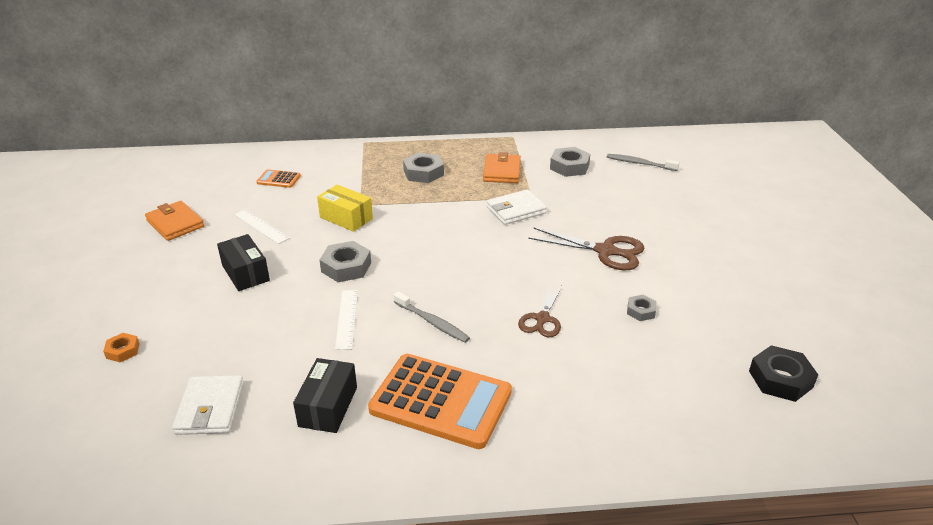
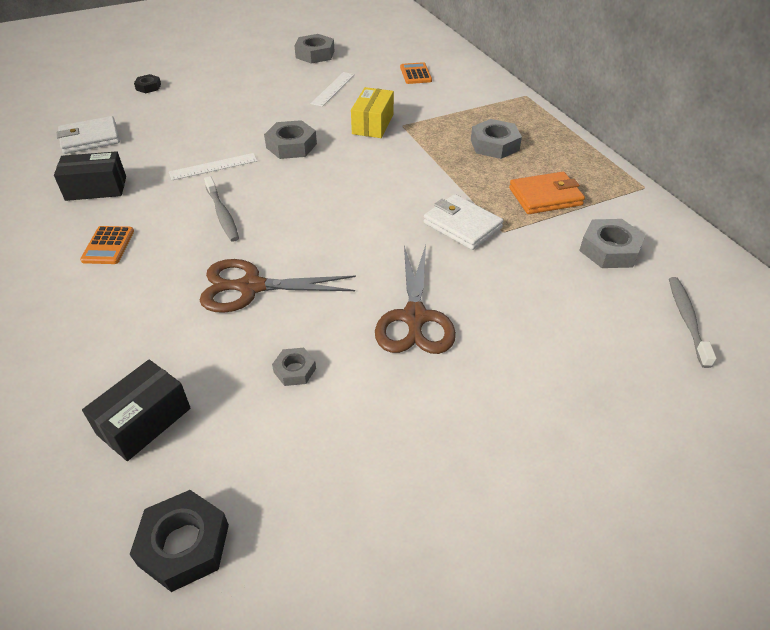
camera: 70 degrees right, 10 degrees up
orange nut [103,333,140,362] -> black nut [134,74,161,93]
orange wallet [145,201,204,241] -> grey nut [294,34,334,64]
black box [217,234,270,291] -> black box moved to [82,360,191,461]
orange calculator [368,354,512,449] -> orange calculator [80,226,134,264], size x0.45
grey toothbrush [393,291,470,343] -> grey toothbrush turned 45 degrees counterclockwise [204,176,239,242]
brown scissors [518,285,562,337] -> brown scissors [200,259,356,313], size x1.51

